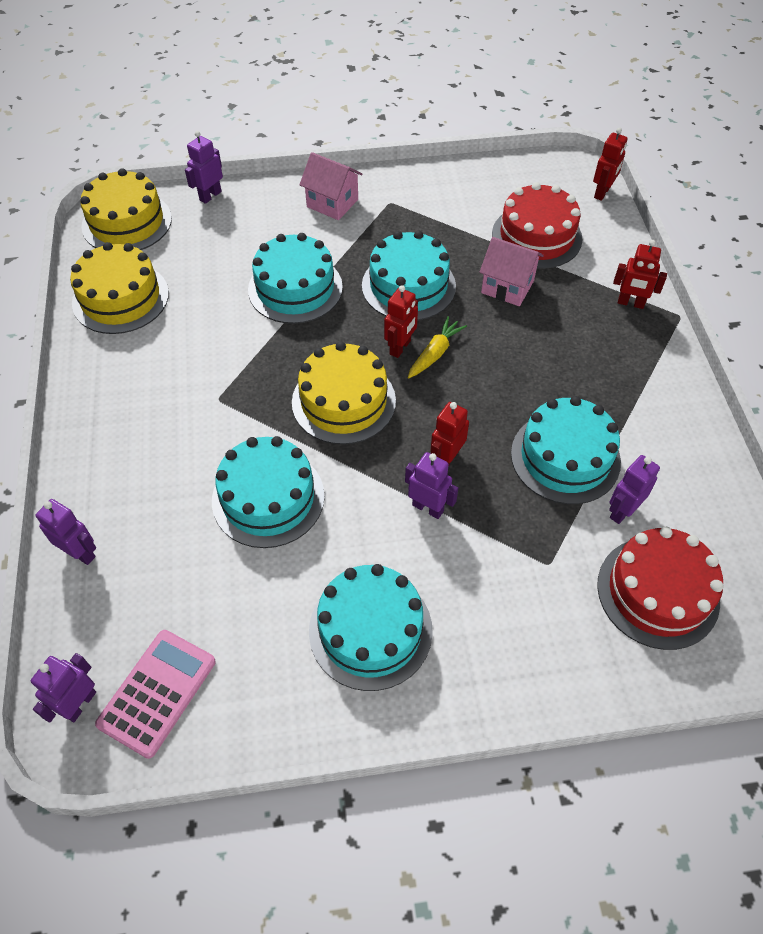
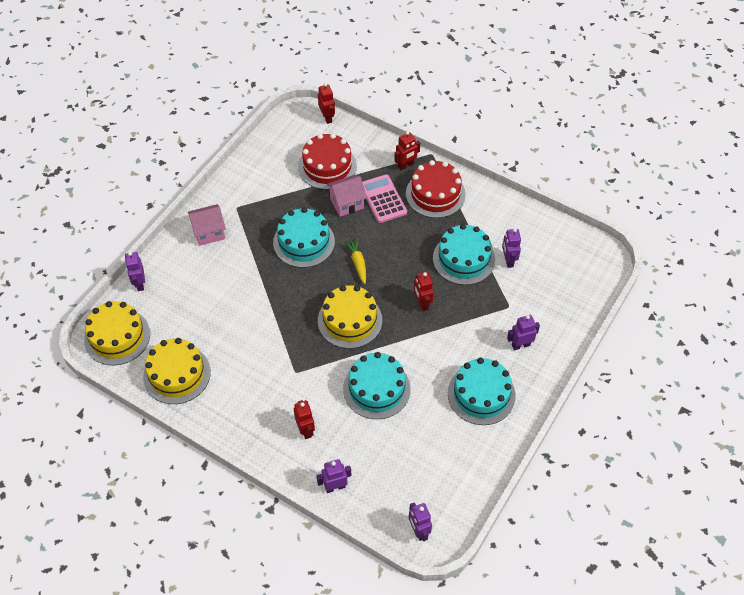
camera: 50 degrees left, 0 degrees up
pink calculator [95,630,216,759] -> pink calculator moved to [362,174,407,223]
turquoise cake [248,233,343,324] -> none
red robot [384,285,418,358] -> red robot moved to [294,400,315,439]
purple robot [405,452,458,519] -> purple robot moved to [507,315,540,350]
red cake [597,527,724,650] -> red cake moved to [406,160,466,218]

